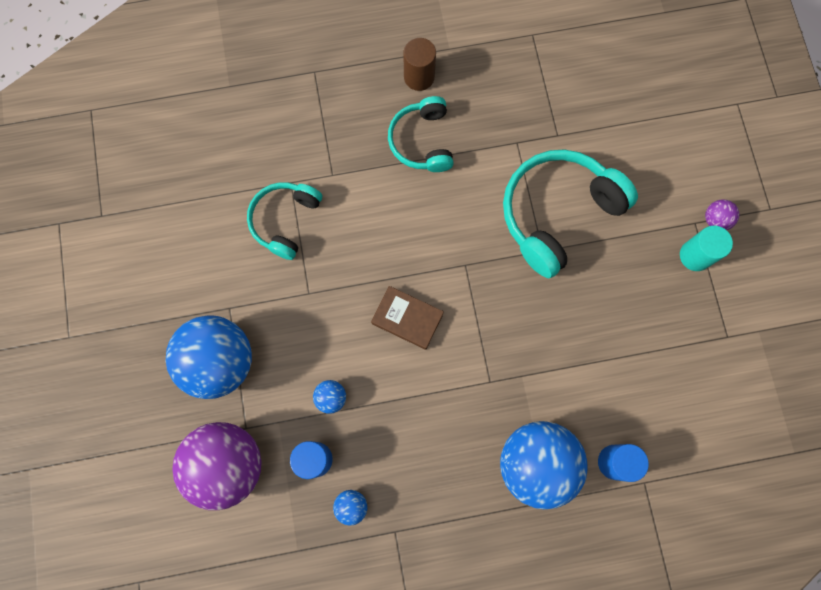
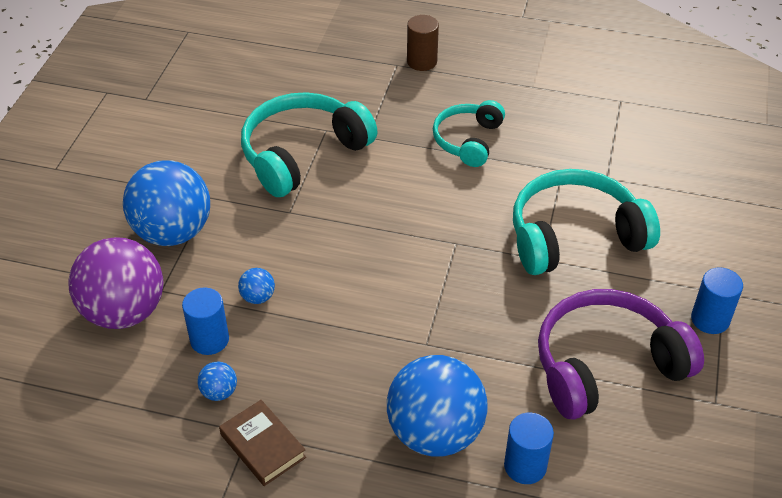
camera: 25 degrees right, 30 degrees down
turquoise headphones [247,182,322,260] -> turquoise headphones [241,92,377,197], size x1.64
brown book [371,286,444,350] -> brown book moved to [219,400,306,486]
brown cylinder [403,38,436,91] -> brown cylinder moved to [407,15,439,71]
turquoise cylinder [680,226,733,271] -> blue cylinder [691,267,743,334]
purple ball [705,200,739,230] -> none
none -> purple headphones [538,289,704,420]

